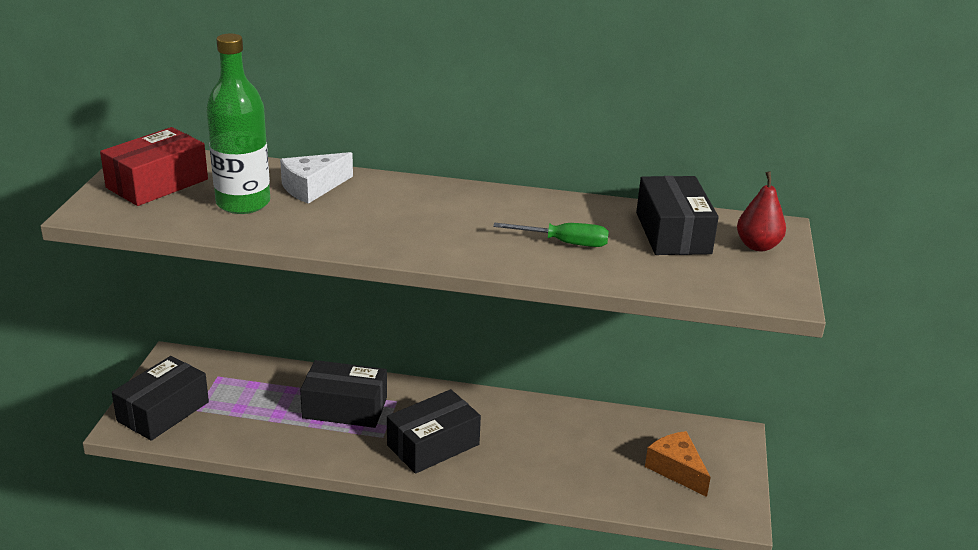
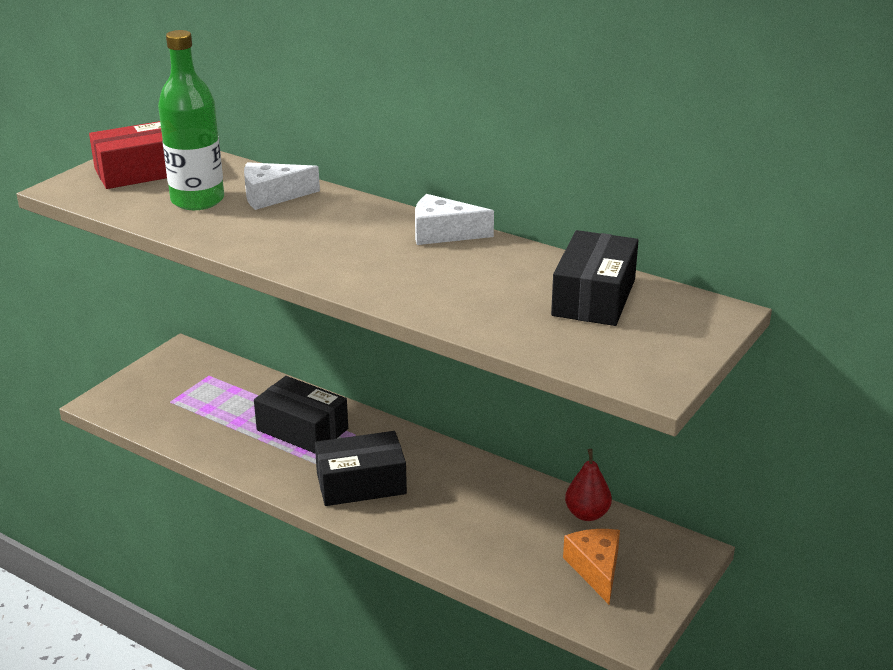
camera: 25 degrees right, 0 degrees up
black box [112,356,209,441] -> none
green screwdriver [493,223,609,247] -> none
red pear [737,171,786,251] -> red pear moved to [565,449,612,521]
none -> white cheese [415,194,494,245]

